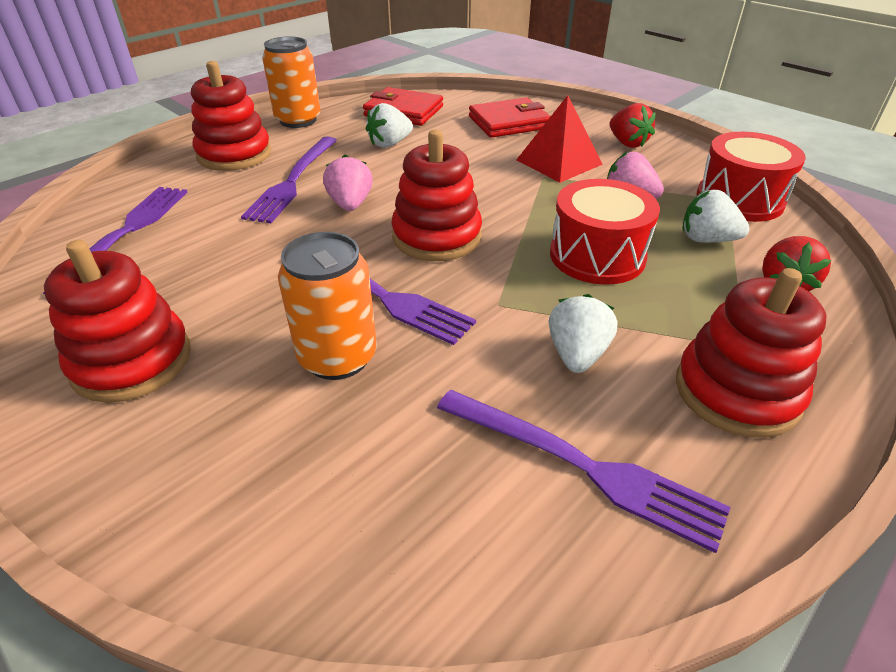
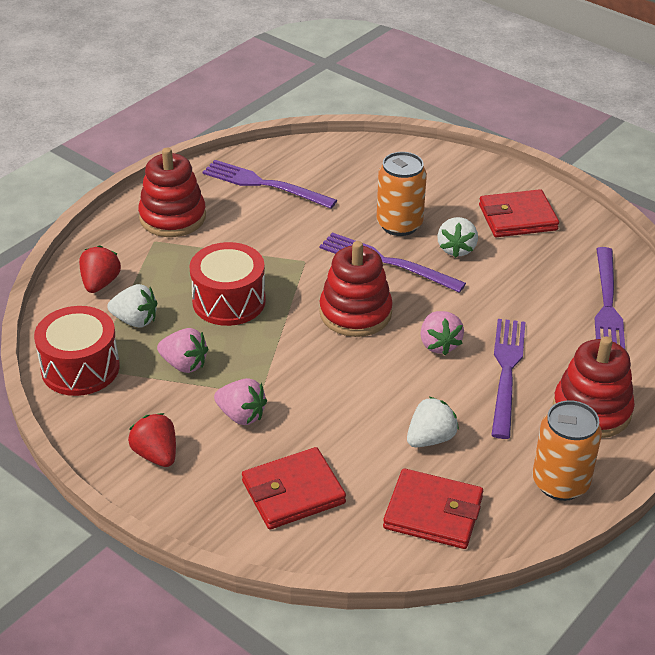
camera: 175 degrees right, 0 degrees up
red stacking toy [44,240,191,403] -> red wallet [479,189,559,237]
red pyramid [516,95,603,183] -> pink strawberry [214,378,267,425]
white strawberry [549,294,617,373] -> white strawberry moved to [437,217,478,258]

